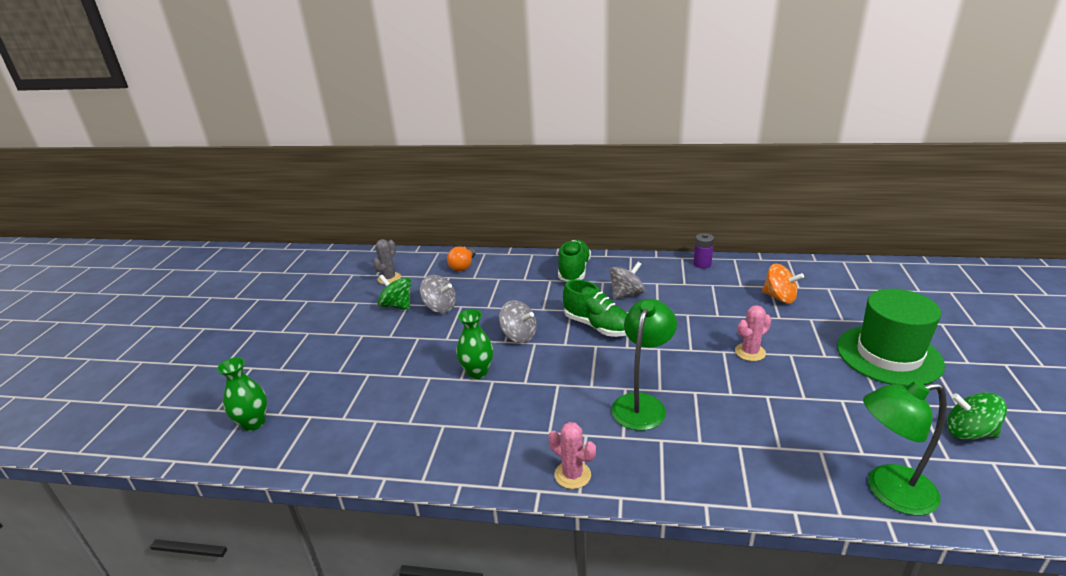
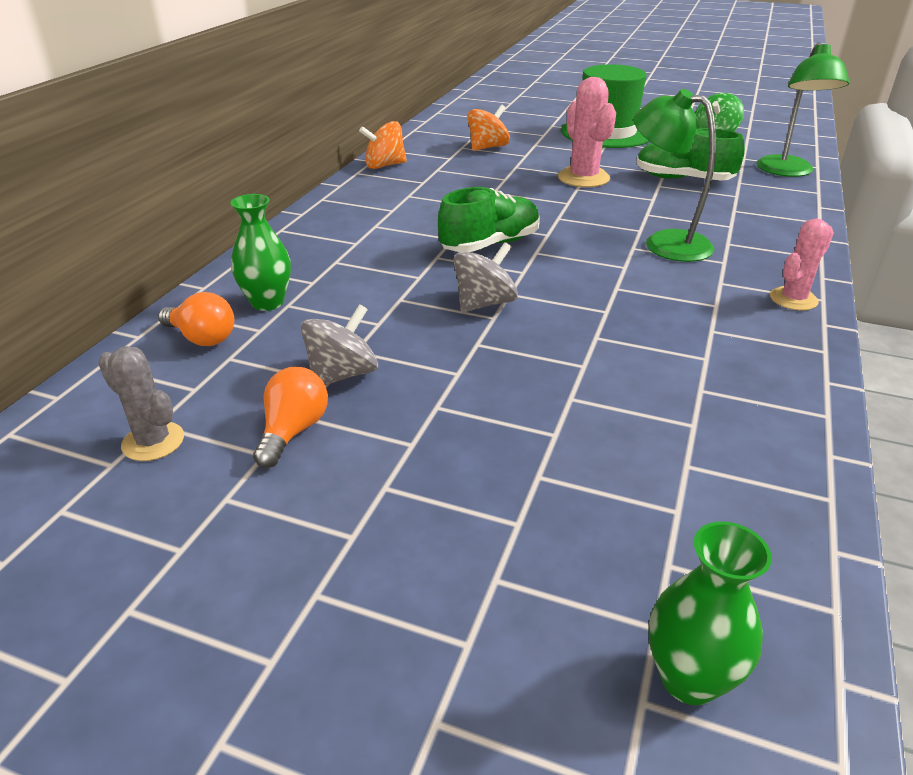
camera: 80 degrees left, 5 degrees up
green spinning top [377,275,411,310] -> orange light bulb [253,367,328,468]
green vase [456,309,493,379] -> green vase moved to [230,194,291,311]
green shoe [558,240,591,281] -> green shoe moved to [637,128,745,181]
grey spinning top [610,262,645,299] -> none
purple battery [694,233,714,268] -> orange spinning top [359,121,407,169]
pink cactus [735,305,772,361] -> pink cactus [558,77,616,187], size x1.53

